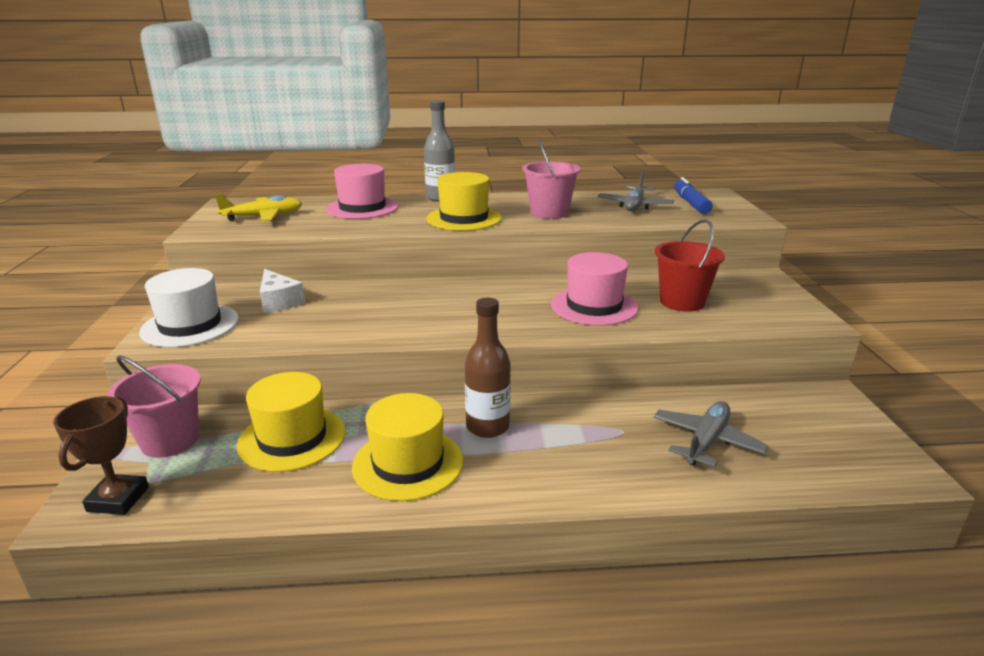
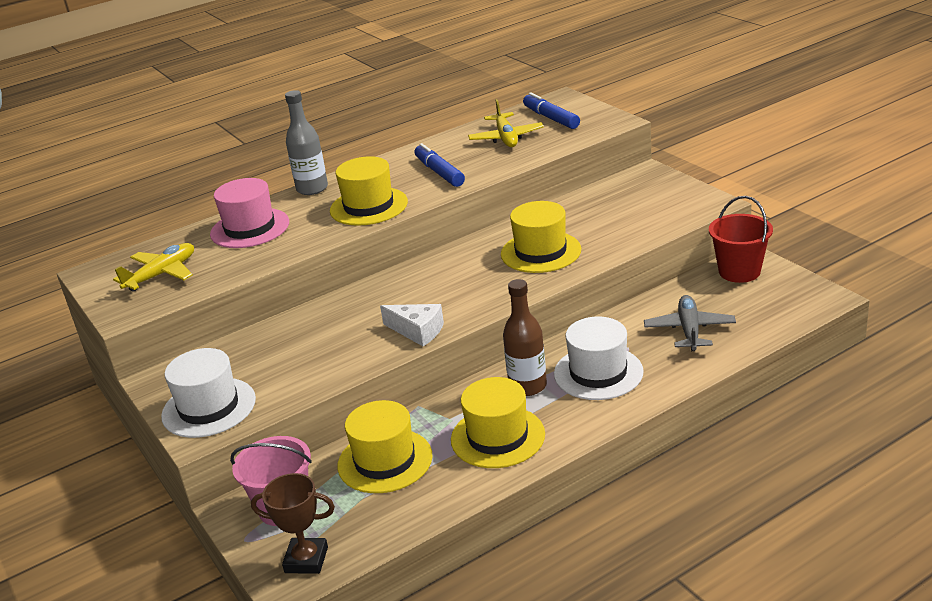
camera: 25 degrees left, 5 degrees up
brown trophy [53,396,149,515] -> brown trophy turned 60 degrees counterclockwise [251,473,335,574]
white cheese [260,269,305,313] -> white cheese moved to [380,304,444,346]
pink bucket [522,139,580,219] -> blue marker [414,143,465,187]
pink hat [551,252,638,326] -> yellow hat [501,201,581,273]
grey plane [598,171,674,211] -> yellow plane [468,99,544,147]
red bucket [655,219,725,312] -> red bucket moved to [709,196,773,283]
none -> white hat [554,317,644,400]

